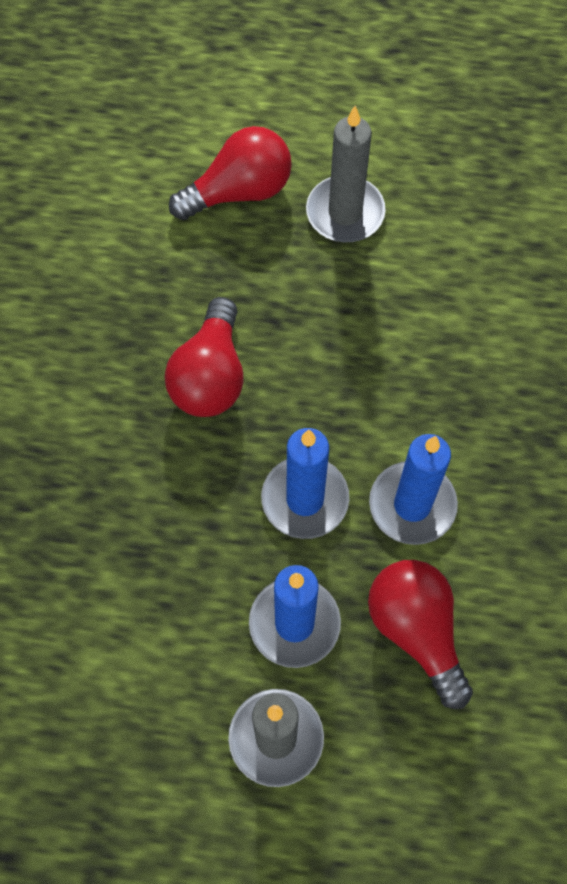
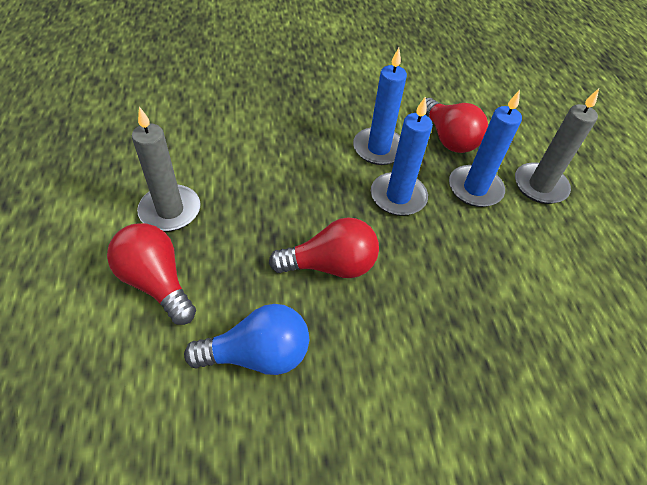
camera: 110 degrees left, 15 degrees down
red light bulb [368,560,473,709] -> red light bulb turned 75 degrees counterclockwise [425,98,488,153]
none -> blue light bulb [184,304,309,375]

